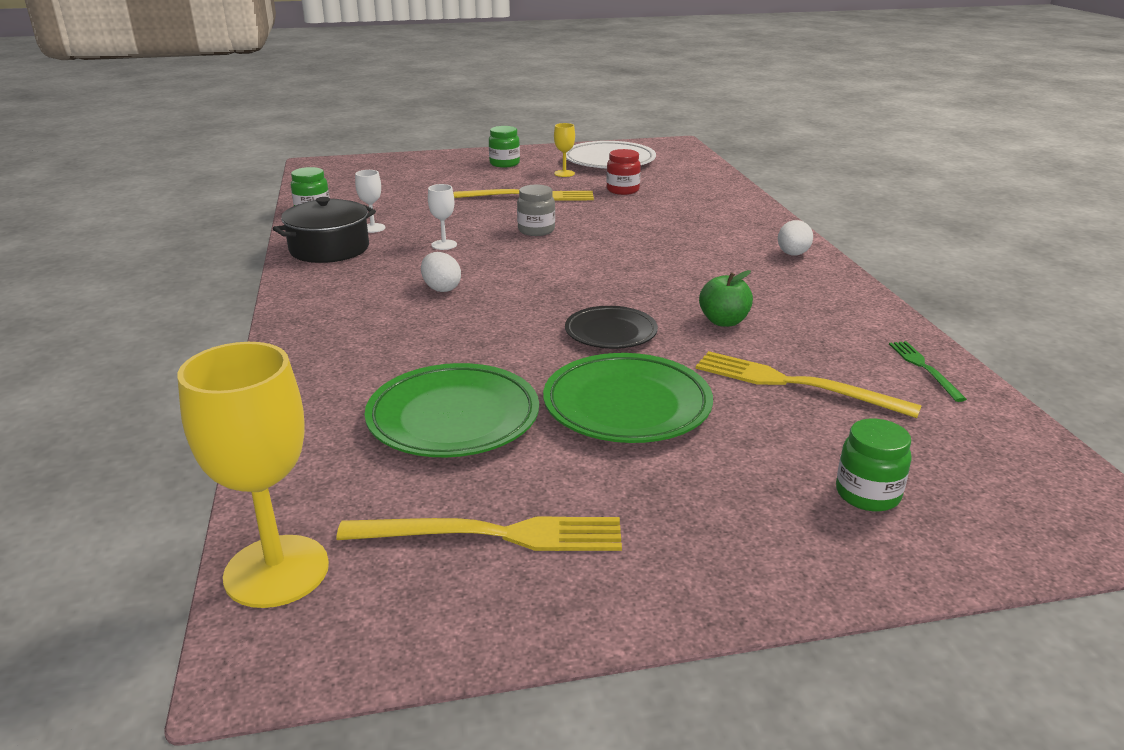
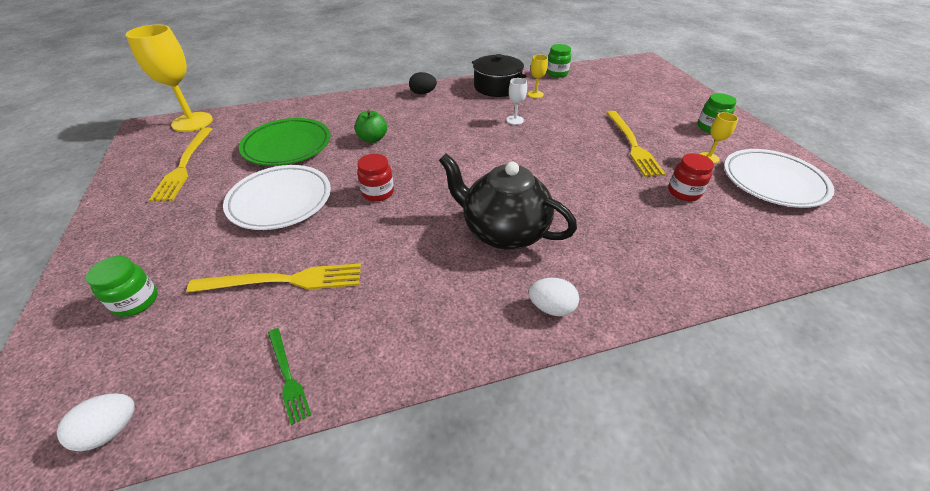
camera: 85 degrees right, 15 degrees up
white goblet [355,170,385,233] -> yellow goblet [528,55,548,98]
white egg [421,252,461,292] -> white egg moved to [57,393,134,451]
grey jar [517,185,555,236] -> none
green plate [543,353,713,443] -> white plate [223,165,331,230]
black plate [565,306,658,349] -> red jar [357,154,394,202]
yellow fork [696,351,922,418] -> yellow fork turned 60 degrees clockwise [186,263,361,293]
green apple [699,270,753,327] -> green apple moved to [355,110,387,143]
green fork [889,341,967,402] -> green fork turned 75 degrees clockwise [268,328,311,425]
none -> black egg [409,72,437,94]
none -> black teapot [439,154,577,250]

